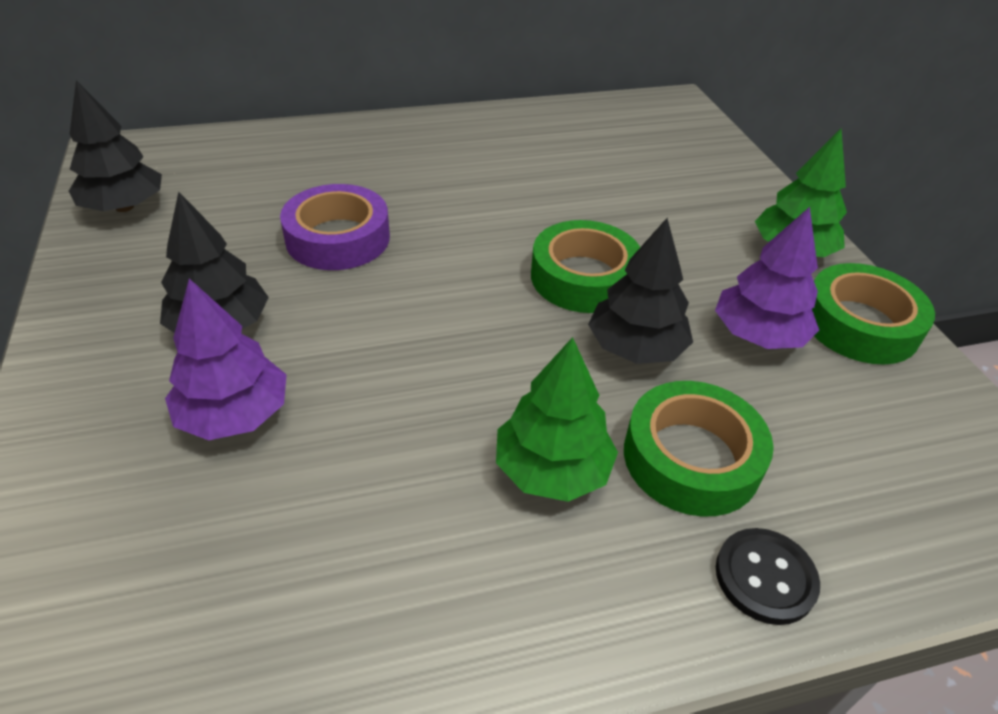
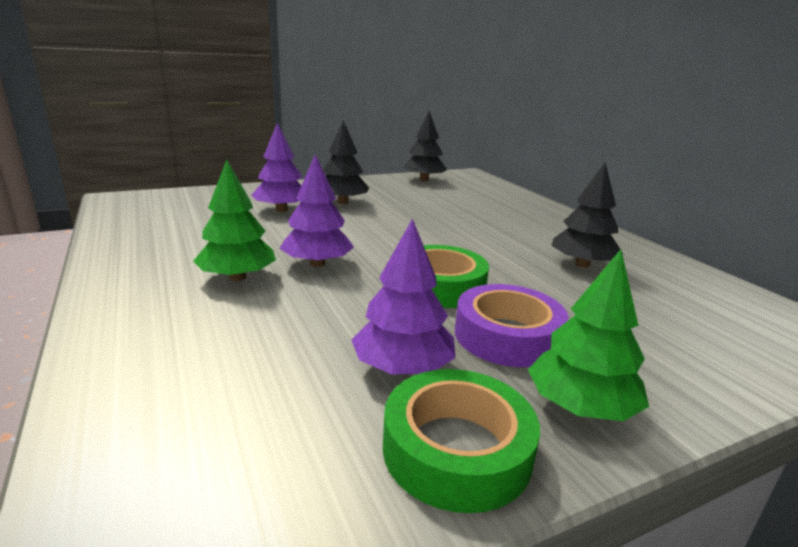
camera: 80 degrees right, 20 degrees down
purple tape [280,184,390,270] -> purple tape moved to [455,284,569,367]
black tree [588,218,693,364] -> black tree moved to [551,163,623,268]
green tape [624,381,774,517] -> none
black button [716,528,820,625] -> none
none -> purple tree [279,154,354,267]

